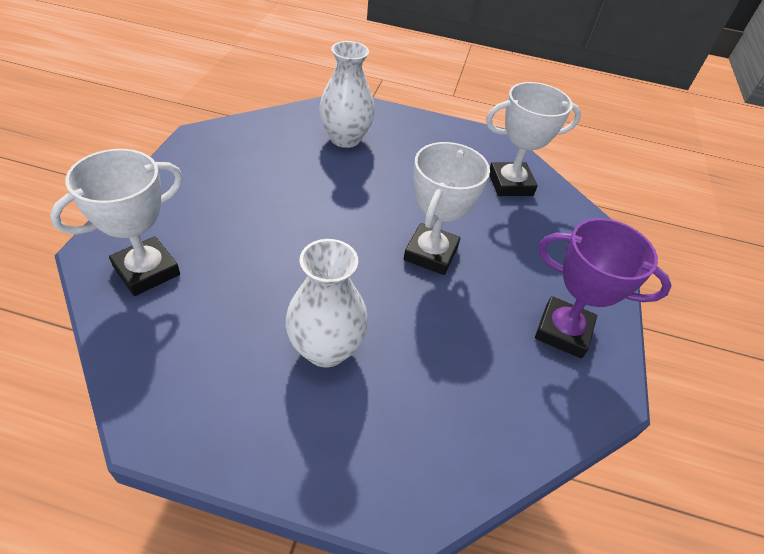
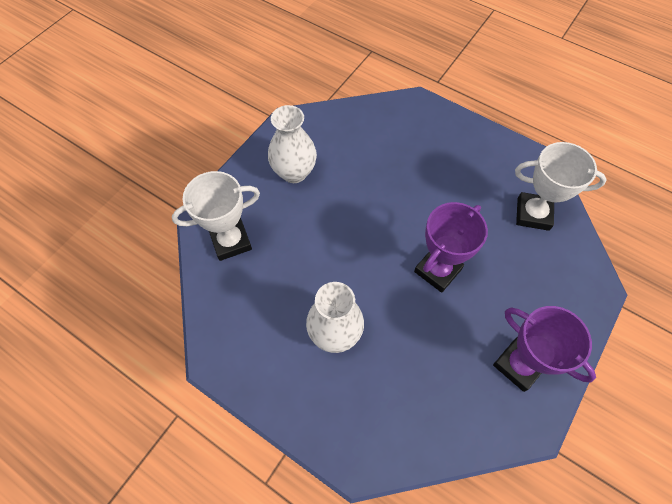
camera: 25 degrees right, 15 degrees up
white vase [319,41,375,148] -> white vase moved to [268,105,317,183]
white trophy [404,142,490,275] -> purple trophy [414,202,488,293]

